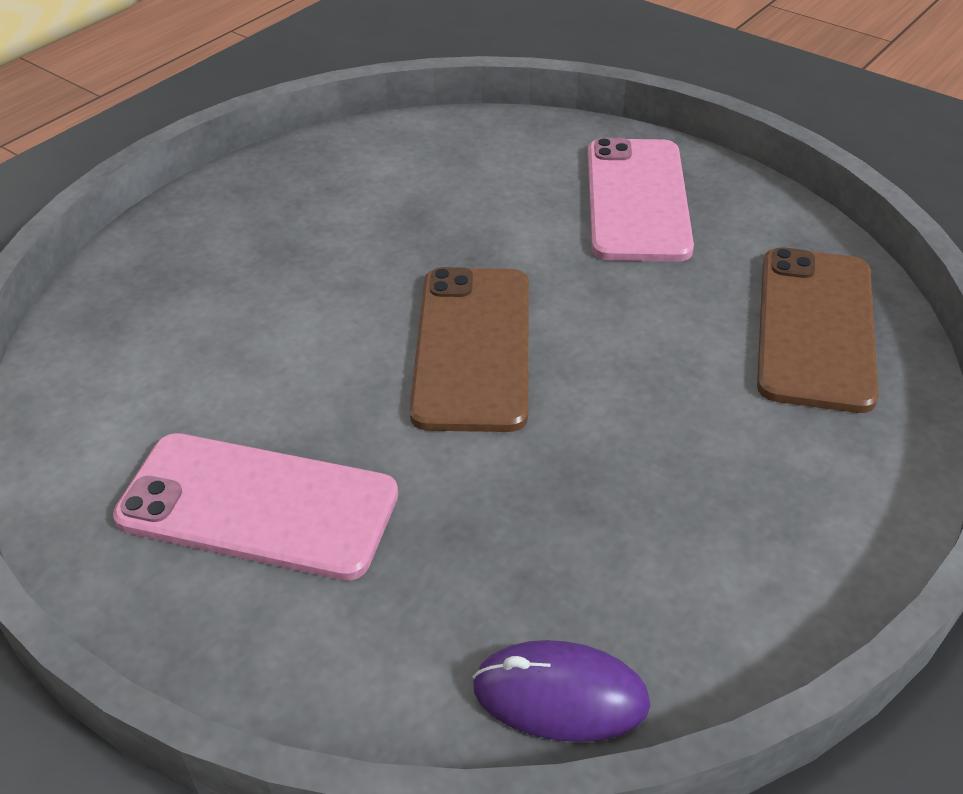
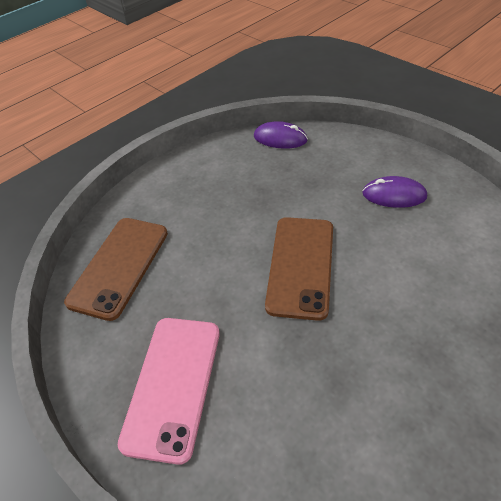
camera: 170 degrees left, 5 degrees up
pink phone [113,433,398,581] -> purple mouse [362,176,427,208]

